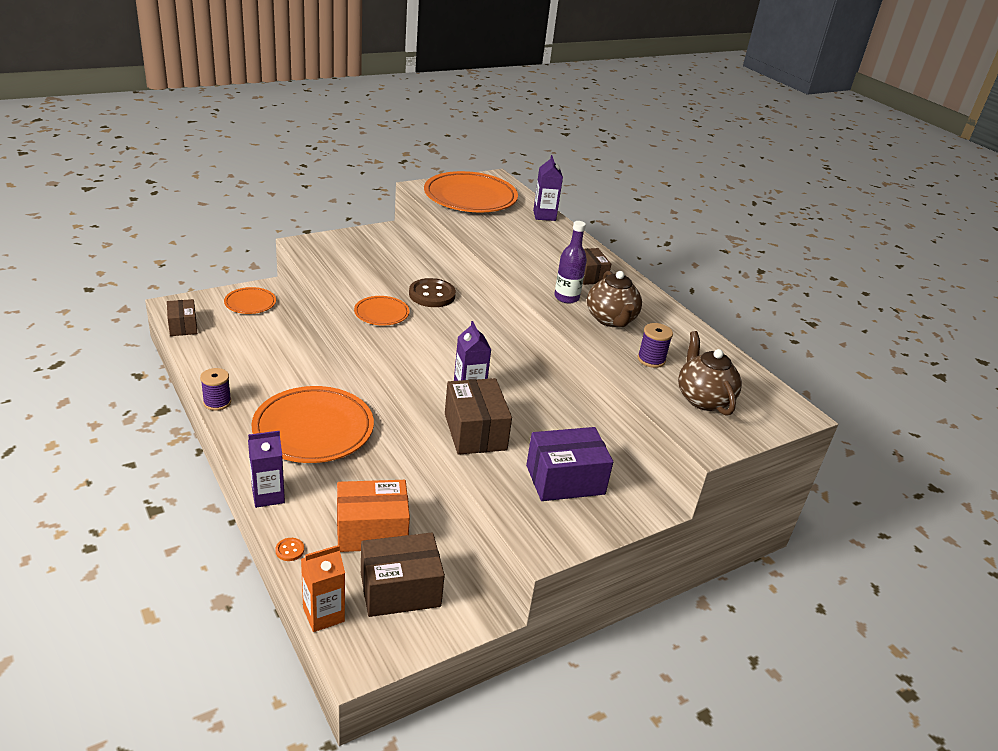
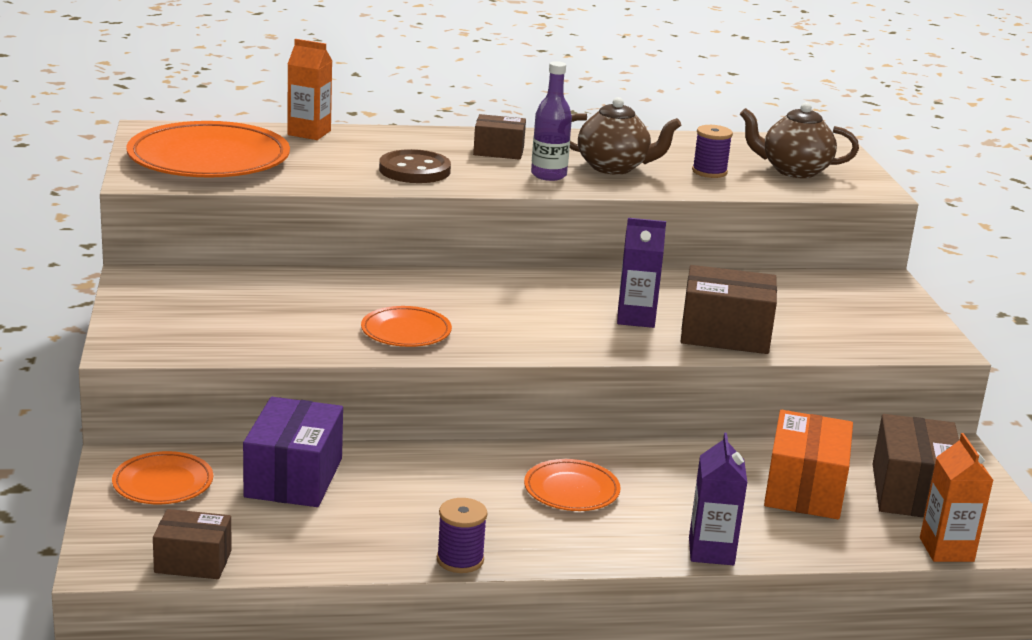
camera: 65 degrees left, 10 degrees down
orange plate [252,386,374,463] -> orange plate [524,459,621,511], size x0.51
orange button [275,538,304,561] -> none
brown button [409,278,456,307] -> brown button moved to [379,149,451,183]
purple box [526,427,613,501] -> purple box moved to [243,397,343,507]
purple carton [533,155,563,221] -> orange carton [287,39,332,140]

